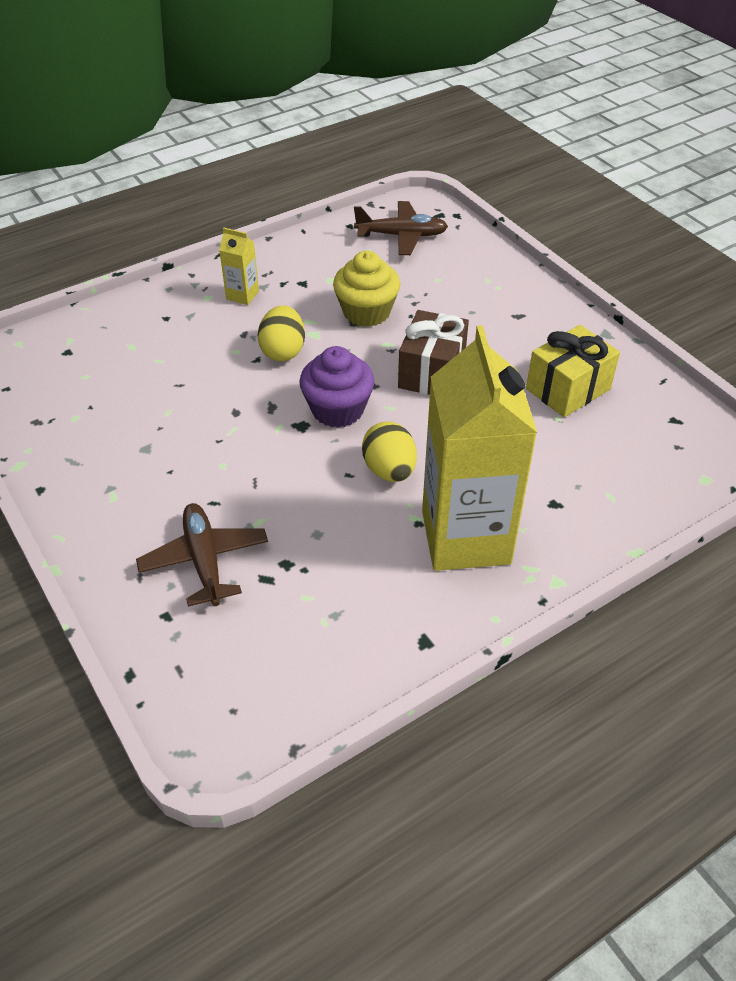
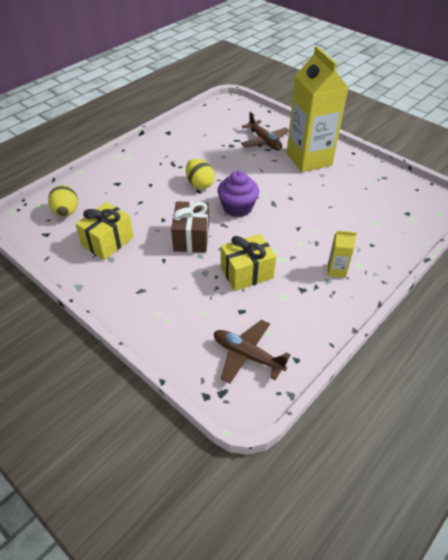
camera: 165 degrees right, 0 degrees up
yellow egg [258,305,305,361] -> yellow egg moved to [48,185,78,217]
yellow cupcake [333,251,400,327] -> yellow gift [221,234,276,291]
brown plane [354,201,448,255] -> brown plane turned 45 degrees clockwise [214,320,291,384]
yellow carton [422,325,537,571] -> yellow carton moved to [287,46,349,172]

